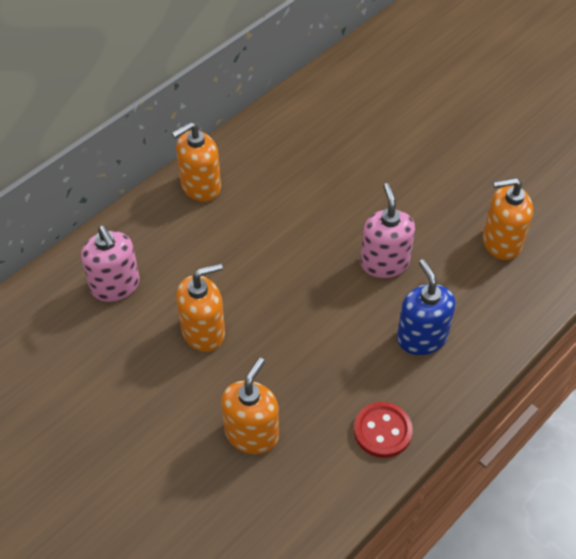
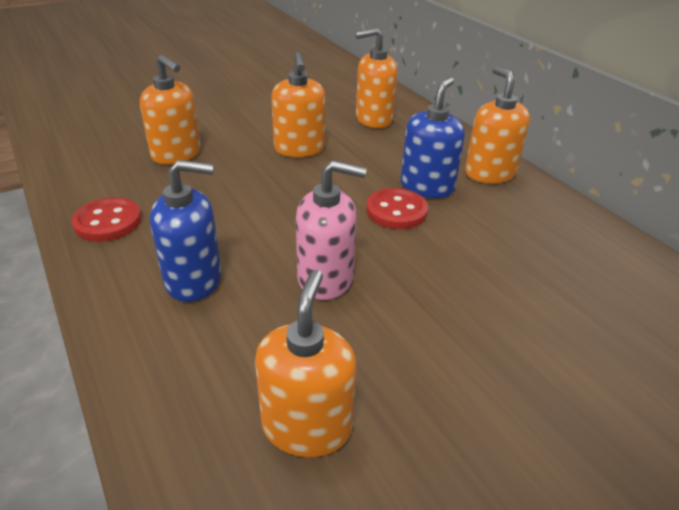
camera: 105 degrees right, 15 degrees down
pink soap dispenser [81,225,140,302] -> orange soap dispenser [355,28,397,128]
none -> red button [366,188,428,229]
none -> blue soap dispenser [401,77,465,198]

